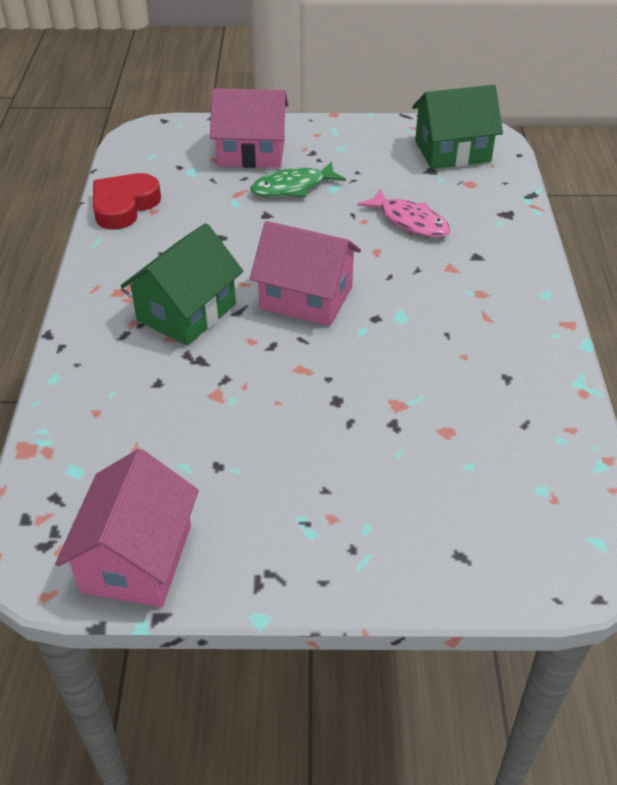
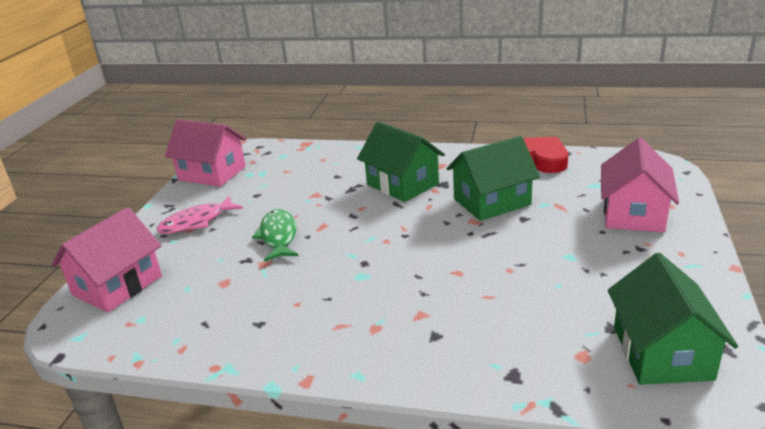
camera: 105 degrees right, 15 degrees down
green fish [250,162,346,197] -> green fish moved to [252,209,298,262]
pink house [250,221,361,326] -> pink house moved to [51,207,162,313]
pink fish [358,189,451,238] -> pink fish moved to [157,196,243,234]
none -> green house [447,136,540,221]

